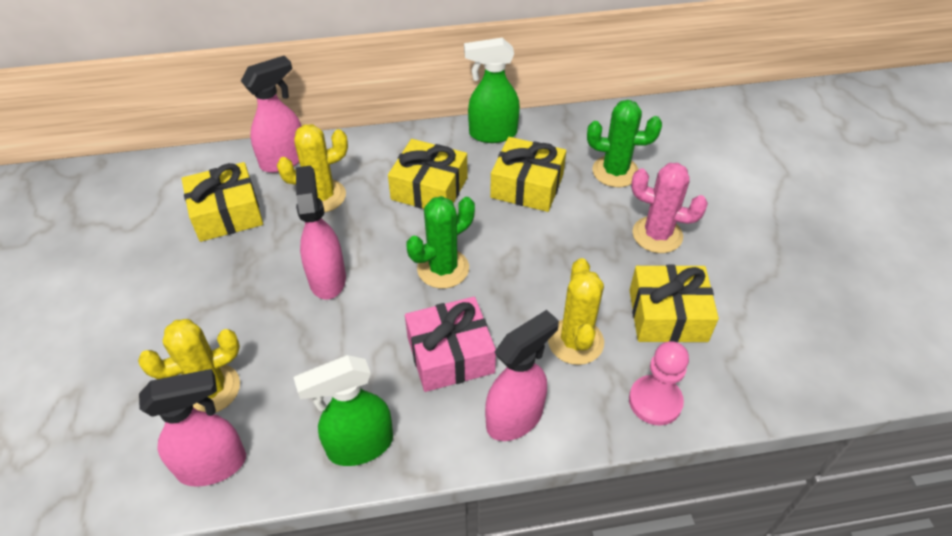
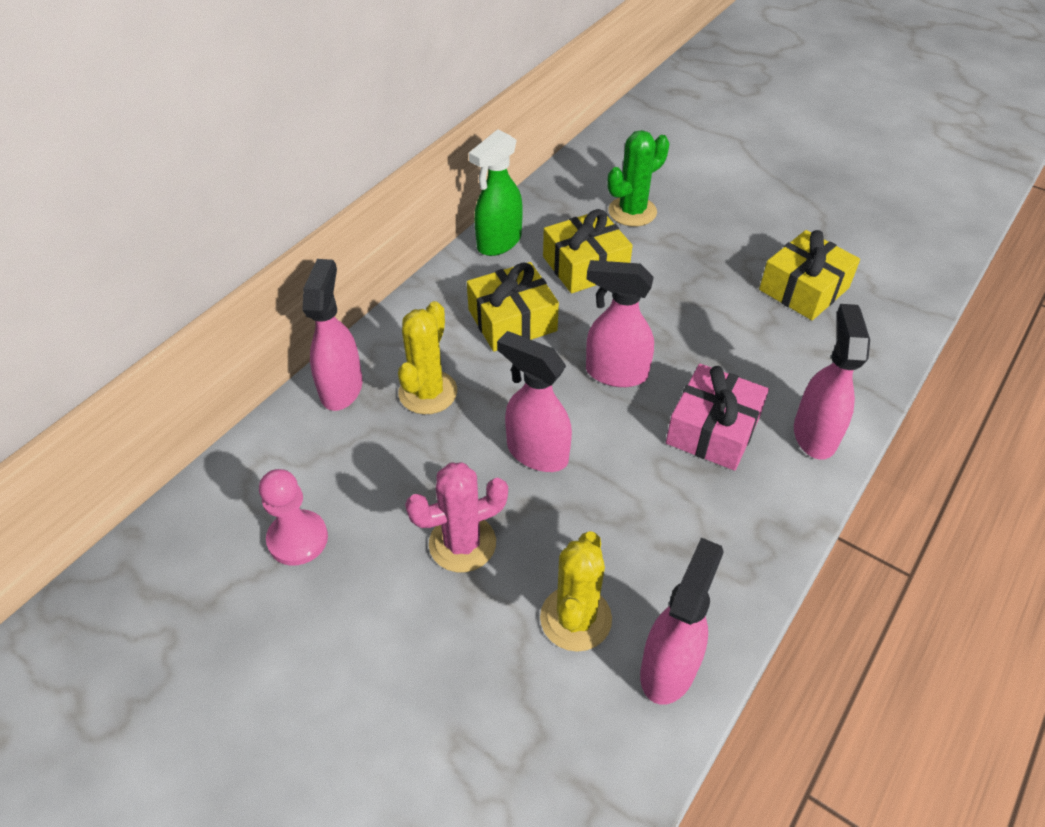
camera: 45 degrees left, 0 degrees up
yellow gift [181,162,263,242] -> none
green spray bottle [293,355,393,466] -> none
green cactus [406,196,475,289] -> pink spray bottle [586,260,654,387]
yellow cactus [548,258,604,365] -> none
pink pawn [629,341,689,426] -> pink pawn moved to [259,469,328,566]
pink cactus [631,163,708,253] -> pink cactus moved to [405,463,508,572]

